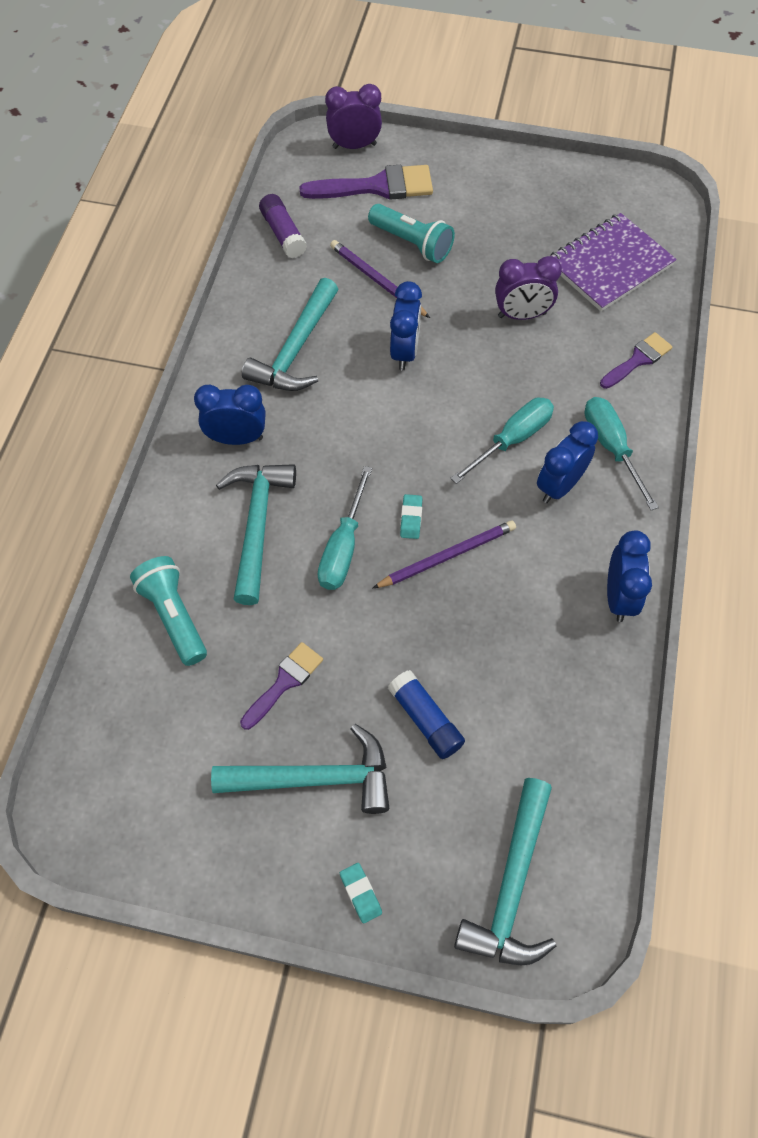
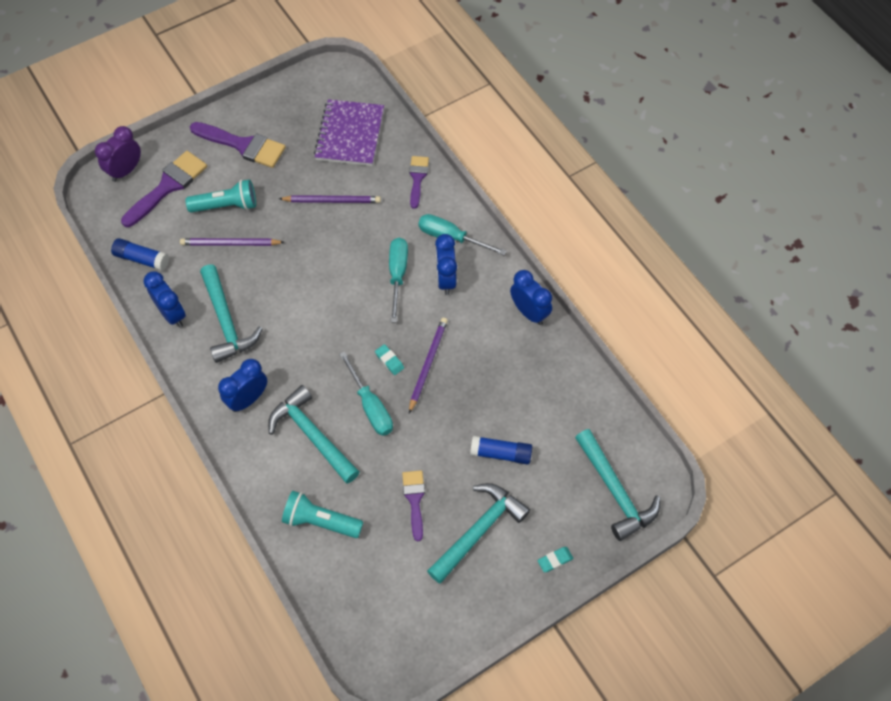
camera: 45 degrees left, 0 degrees up
purple glue stick [259,194,307,258] -> blue glue stick [111,238,169,271]
turquoise eraser [340,863,382,924] -> turquoise eraser turned 45 degrees counterclockwise [537,547,573,572]
blue clock [390,281,422,370] -> blue clock moved to [143,271,186,327]
purple clock [495,256,562,320] -> purple pencil [279,195,381,203]
none -> purple brush [190,122,286,168]

